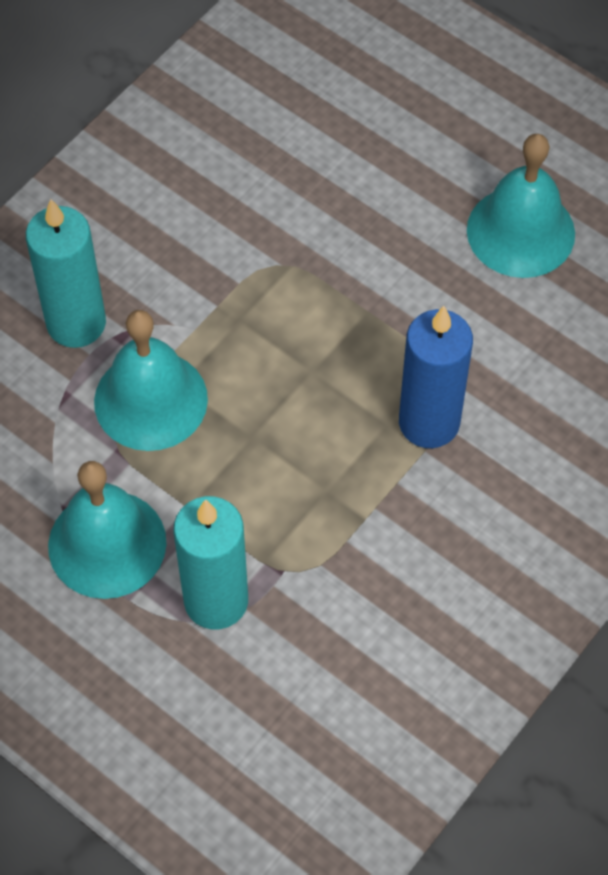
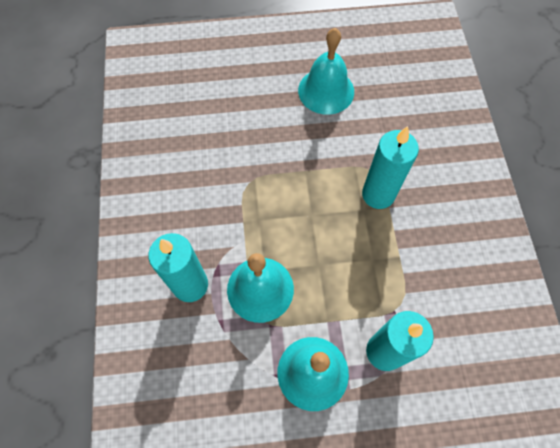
camera: 45 degrees left, 5 degrees up
blue candle [399,306,473,448] -> turquoise candle [362,126,419,209]

